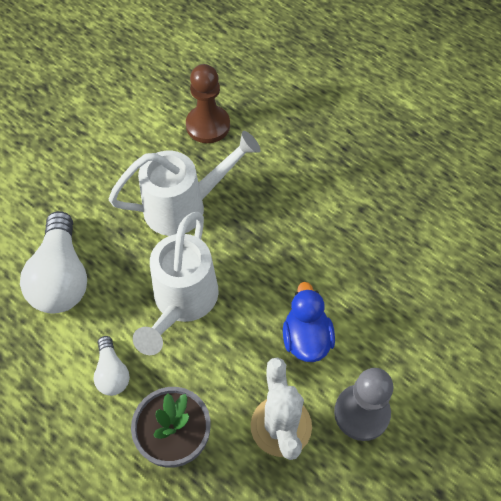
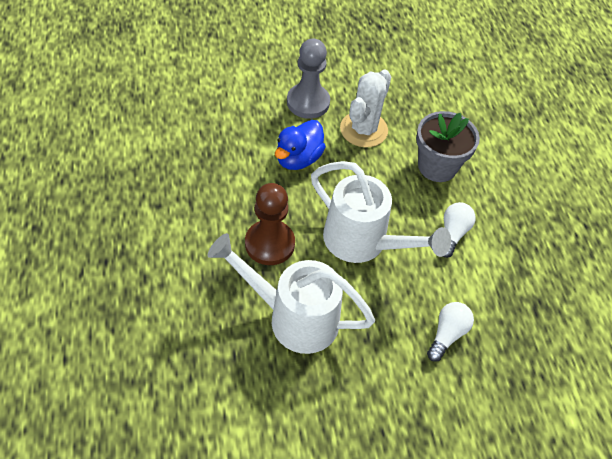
camera: 145 degrees left, 5 degrees down
white light bulb [20,211,87,313] -> white light bulb [427,302,474,362], size x0.52
white watering can [133,212,219,355] -> white watering can turned 75 degrees clockwise [311,161,451,263]
brown pawn [186,64,230,143] -> brown pawn moved to [245,183,295,265]

